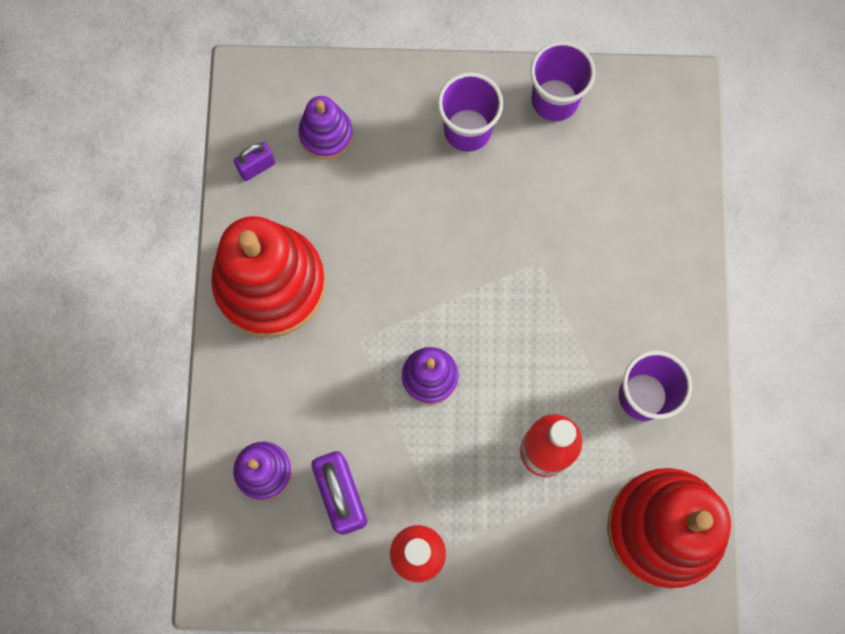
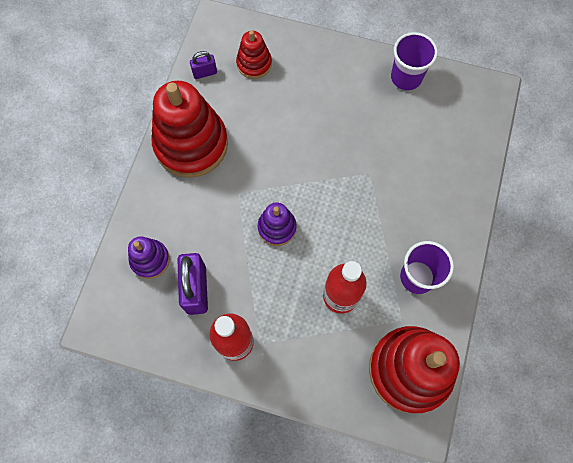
camera: 15 degrees right, 5 degrees down
purple stacking toy [298,96,353,159] -> red stacking toy [236,30,272,79]
purple cup [438,72,503,152] -> none

